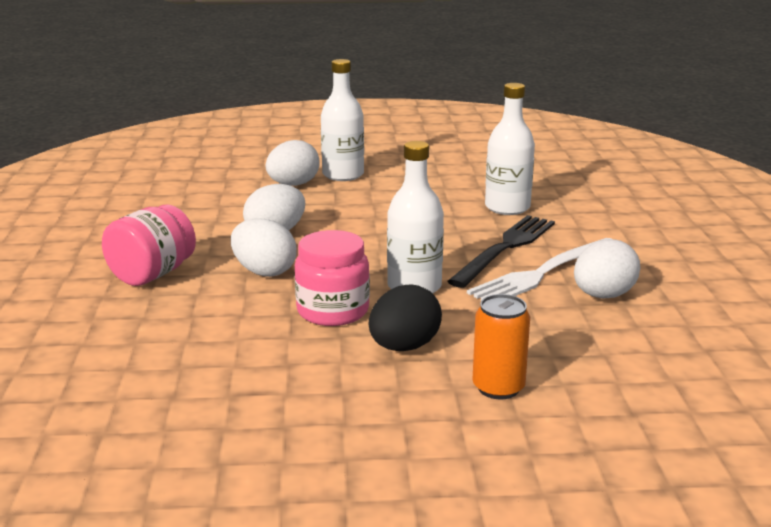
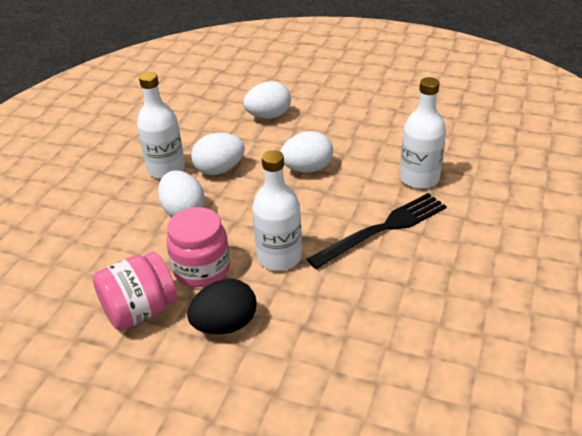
camera: 25 degrees right, 15 degrees up
pink jar [102,205,196,286] -> pink jar moved to [93,252,177,331]
white bottle [321,59,364,181] -> white bottle moved to [137,72,185,179]
white fork [467,238,611,301] -> none
orange can [472,294,530,399] -> none
white egg [574,239,640,299] -> white egg moved to [280,131,333,173]

